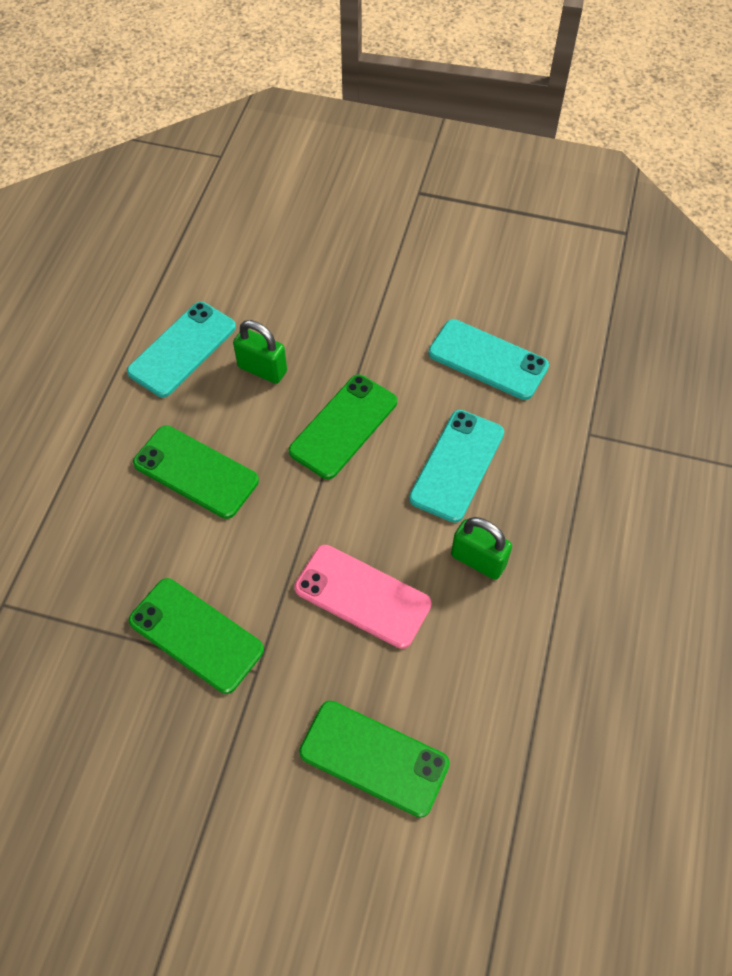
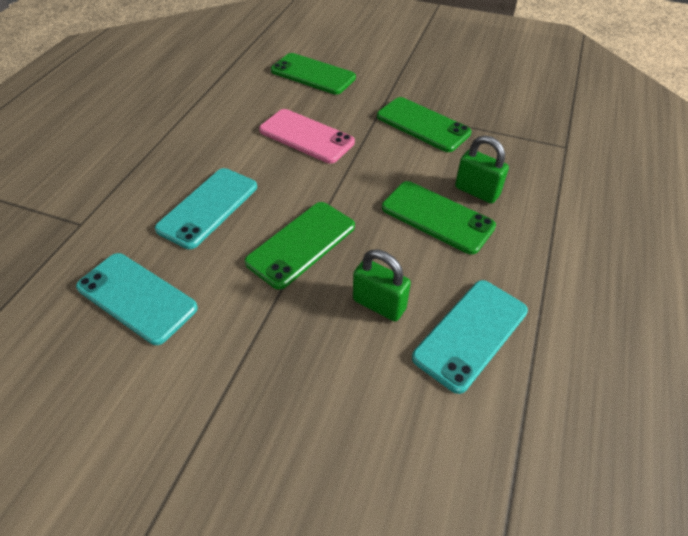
camera: 175 degrees left, 10 degrees down
green padlock [451,517,512,580] -> green padlock moved to [455,136,509,204]

